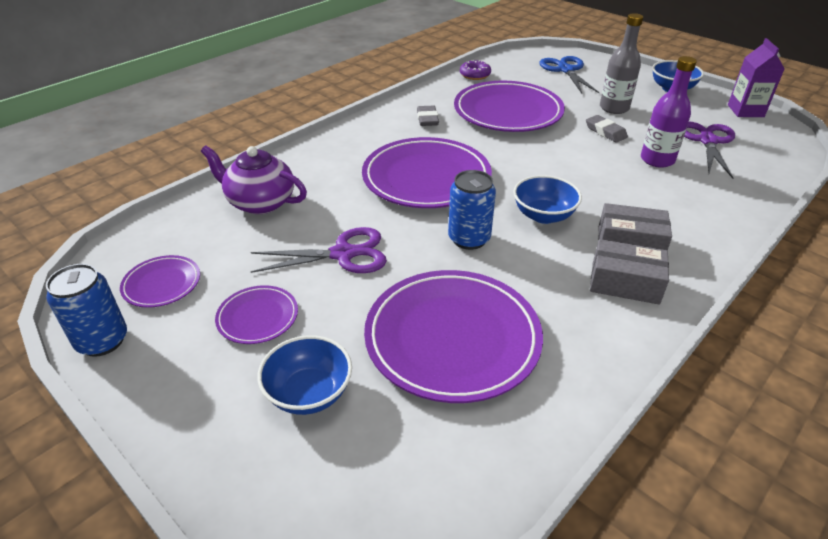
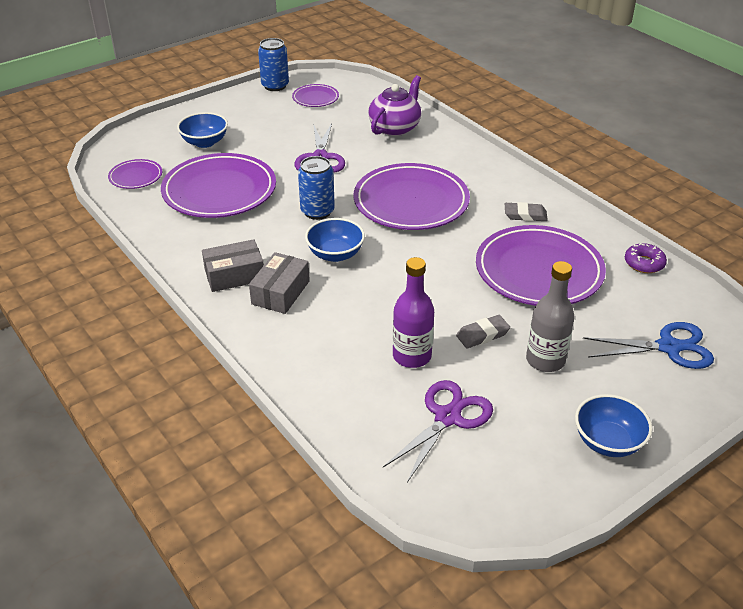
camera: 100 degrees right, 0 degrees up
purple plate [215,285,298,344] -> purple plate moved to [108,159,162,189]
grey box [590,239,669,305] -> grey box turned 45 degrees clockwise [202,239,264,292]
purple scissors [684,122,735,179] -> purple scissors turned 75 degrees counterclockwise [383,380,493,483]
purple carton [728,38,785,117] -> none

